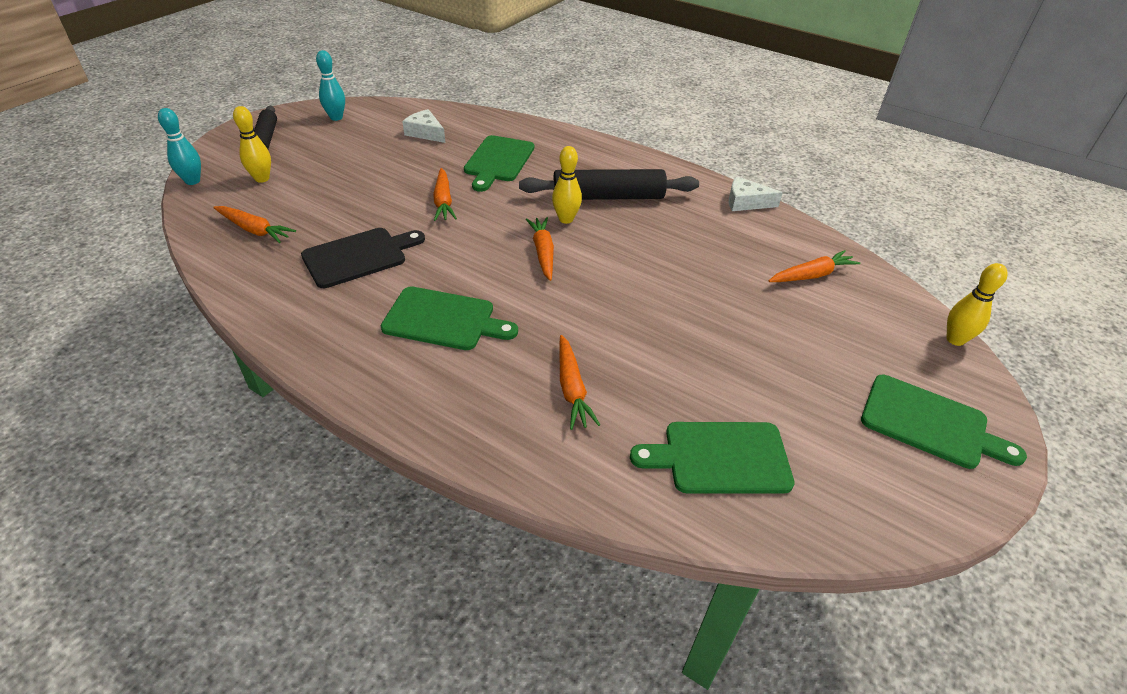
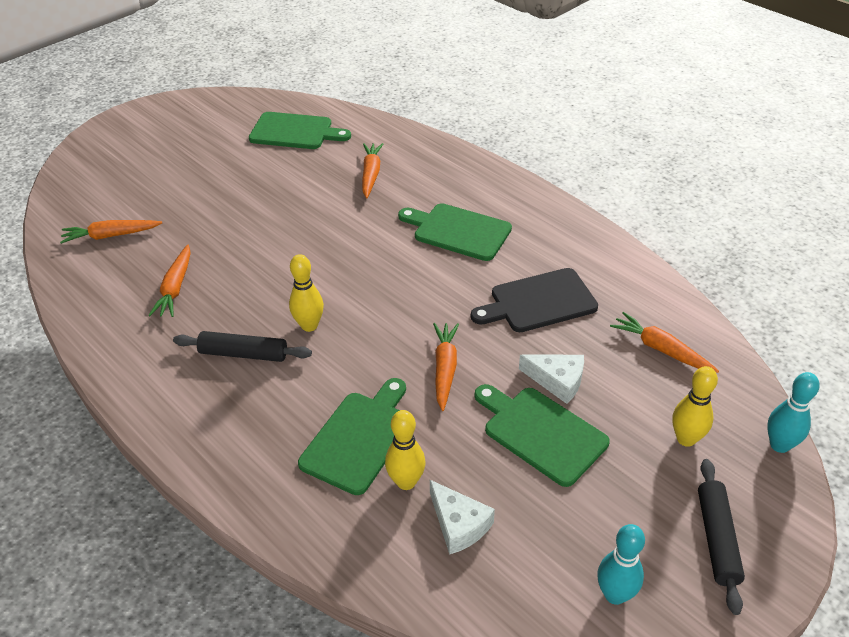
camera: 165 degrees left, 0 degrees up
black rolling pin [519,169,699,200] -> black rolling pin [173,331,312,362], size x0.64
orange carrot [526,217,554,281] -> orange carrot moved to [149,245,191,317]
white cheese [729,176,783,211] -> white cheese moved to [519,355,584,404]
green cutting board [861,375,1027,469] -> green cutting board moved to [474,384,610,487]
yellow bowling pin [946,263,1008,346] -> yellow bowling pin moved to [385,410,426,490]

